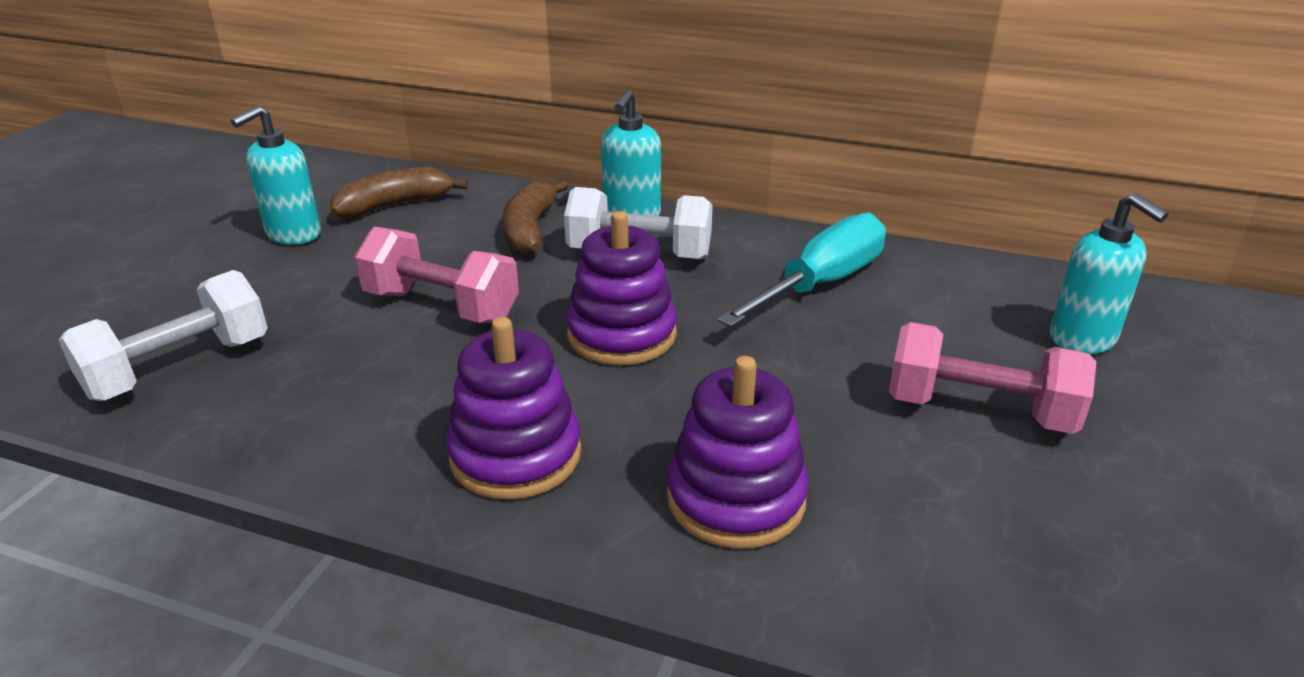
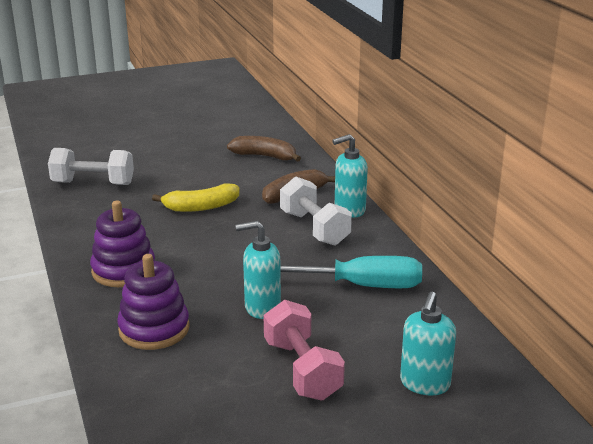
camera: 50 degrees right, 5 degrees down
turquoise soap dispenser [231,105,321,245] -> turquoise soap dispenser moved to [236,221,281,319]
pink dumbbell [354,227,519,323] -> yellow banana [152,184,240,212]
purple stacking toy [566,211,677,365] -> none

